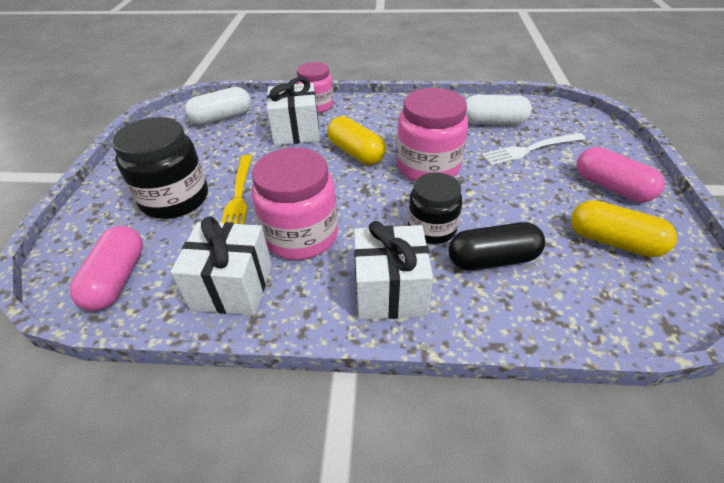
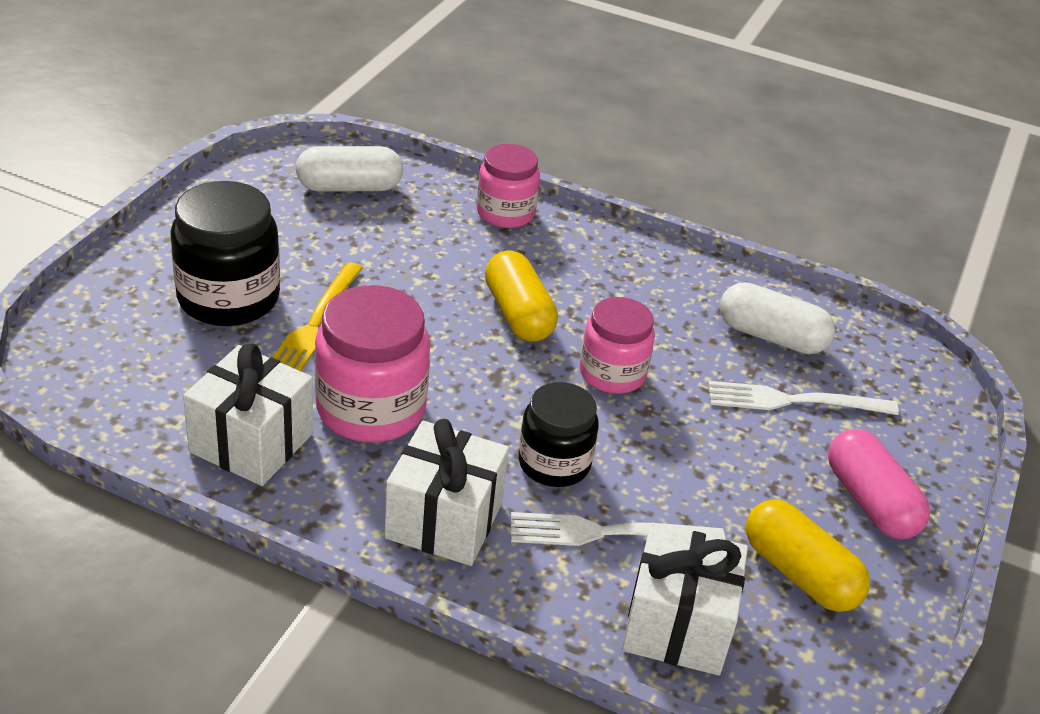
camera: 15 degrees right, 5 degrees down
pink capsule [70,226,143,311] -> none
white gift [267,77,320,145] -> white gift moved to [622,523,748,675]
pink jar [397,88,468,181] -> pink jar [580,297,655,394], size x0.66
black capsule [448,222,545,271] -> white fork [511,512,725,546]

